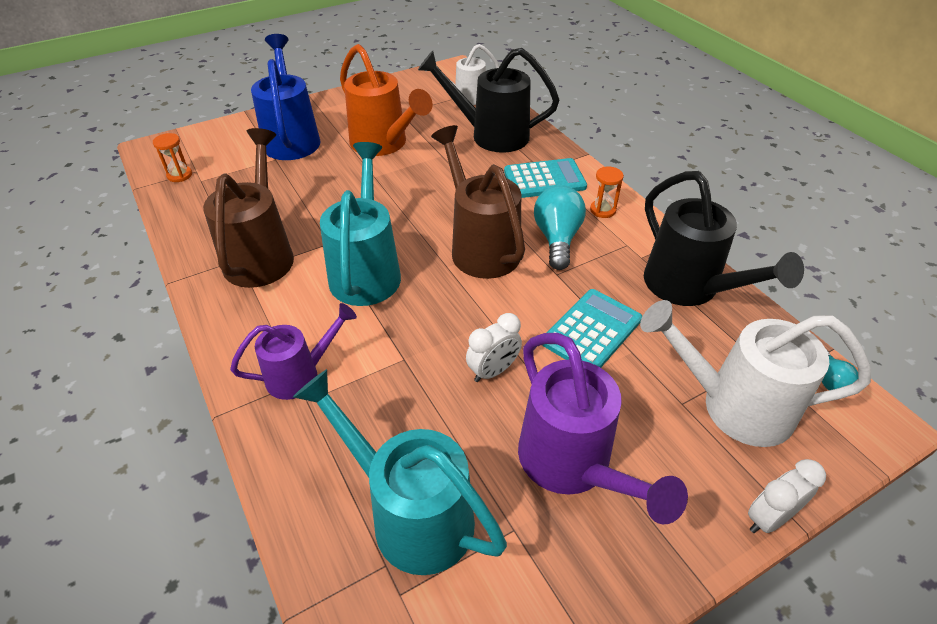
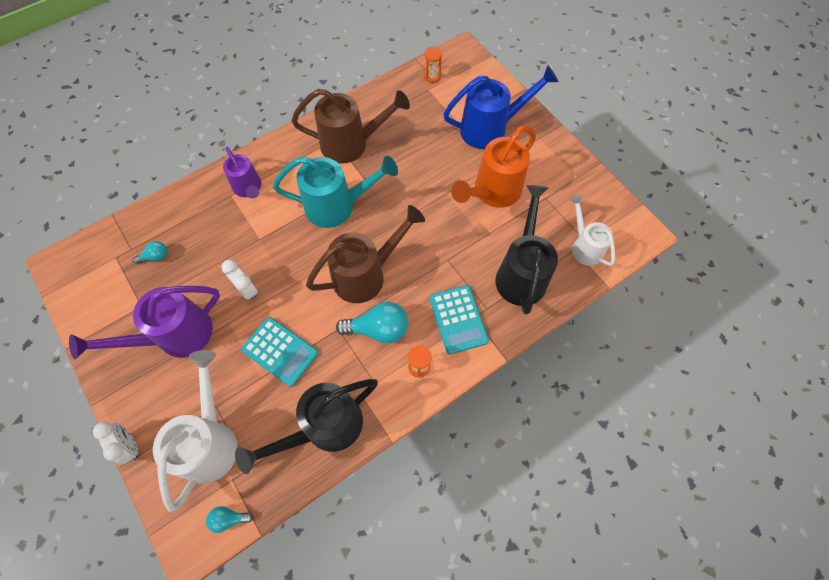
camera: 85 degrees right, 20 degrees up
turquoise watering can [293,369,507,575] -> turquoise light bulb [133,241,167,264]

